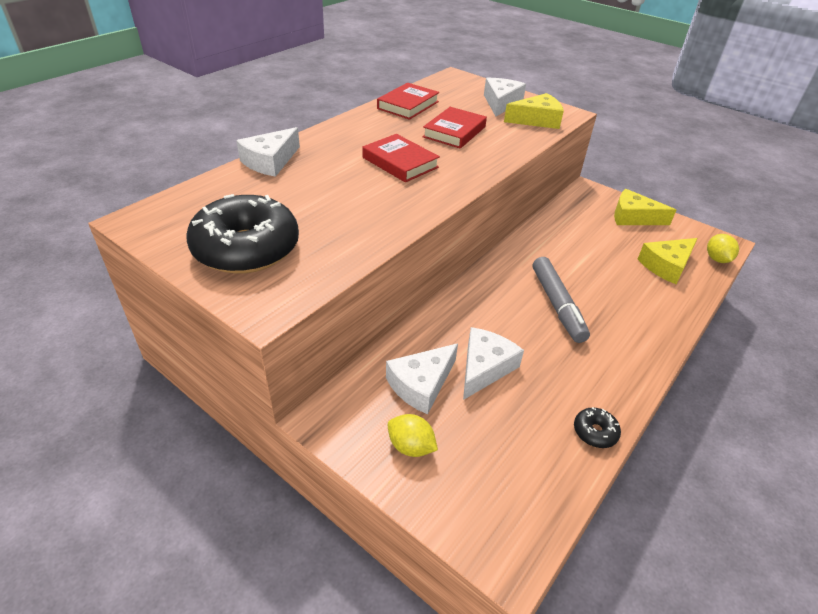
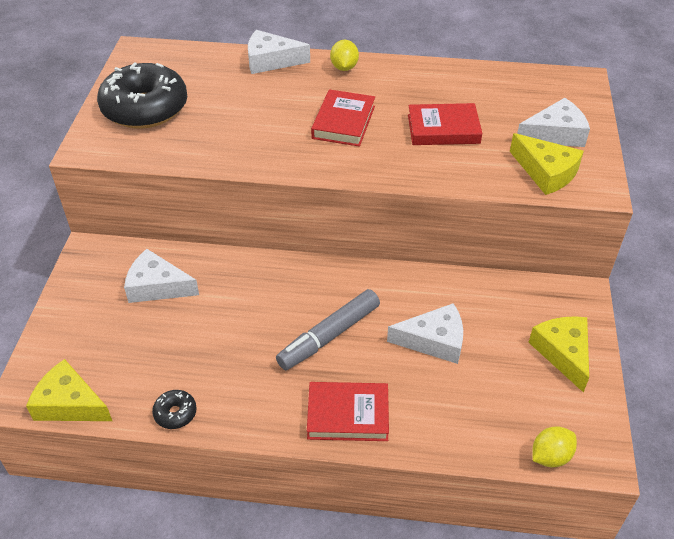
camera: 60 degrees right, 5 degrees up
red book [377,83,439,120] -> red book moved to [307,382,389,441]
yellow lemon [388,414,438,457] -> yellow lemon moved to [330,40,359,71]
white cheese [463,327,524,400] -> white cheese moved to [387,303,463,364]
yellow cheese [638,238,698,284] -> yellow cheese moved to [26,359,112,421]

